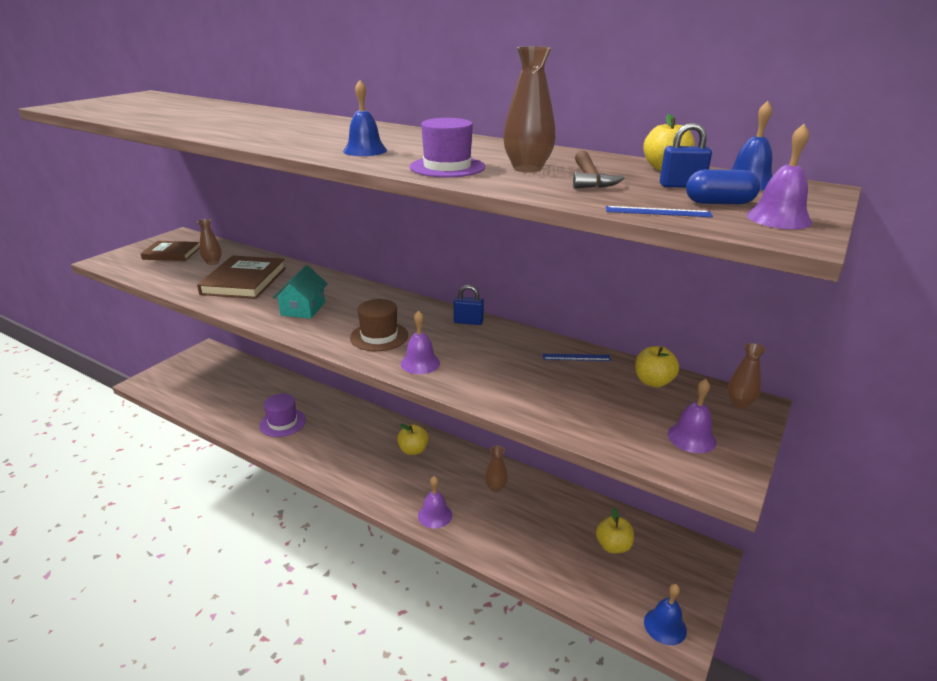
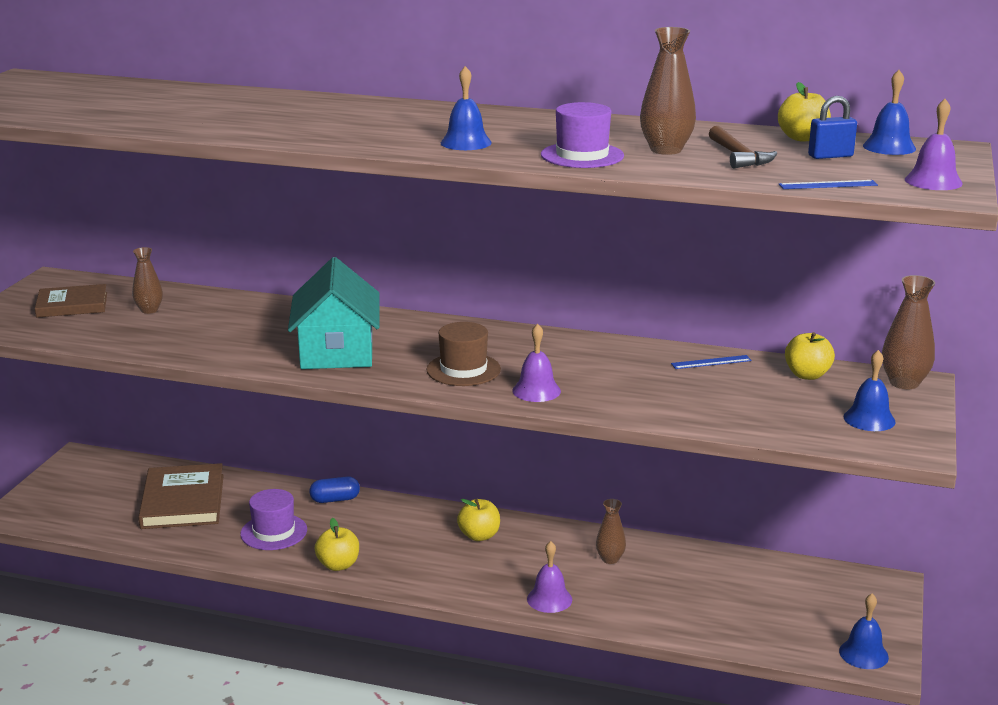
camera: 15 degrees left, 5 degrees down
brown book [197,256,286,299] -> brown book moved to [138,463,224,529]
turquoise house [272,265,328,319] -> turquoise house [288,257,380,369], size x1.60
blue padlock [454,285,484,325] -> none
yellow apple [596,508,634,554] -> yellow apple moved to [315,518,359,571]
purple bell [668,379,717,453] -> blue bell [844,350,896,431]
blue capsule [686,169,760,204] -> blue capsule moved to [309,476,360,503]
brown vase [728,343,766,408] -> brown vase [882,275,935,389], size x1.53

